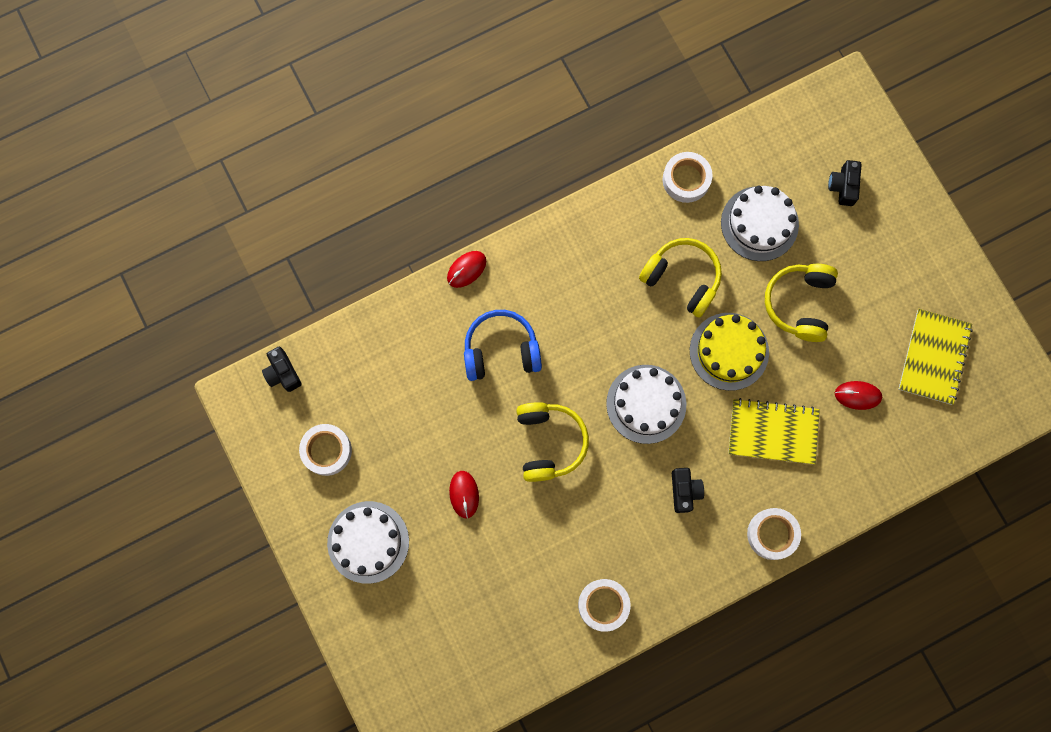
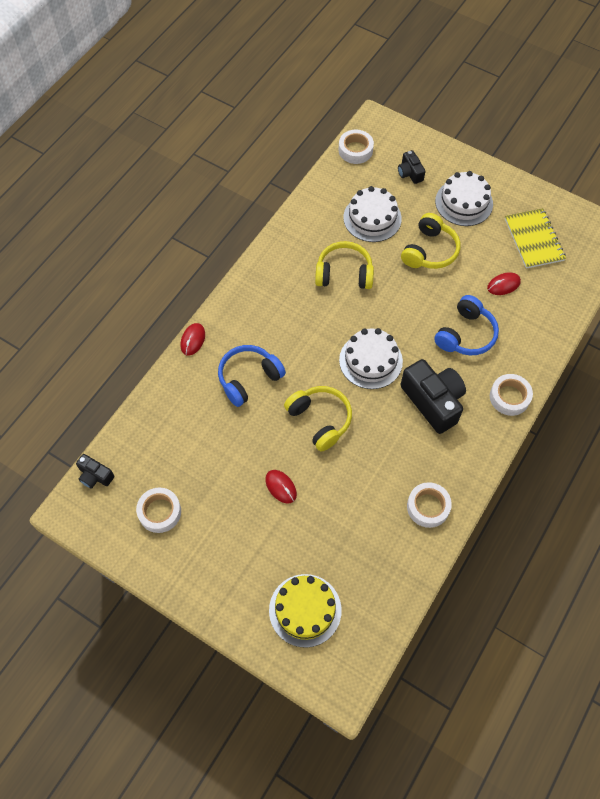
camera: 30 degrees left, 15 degrees down
white cake [327,501,409,584] -> white cake moved to [435,171,493,226]
white tape [663,152,713,203] -> white tape moved to [339,130,374,164]
black camera [672,468,704,513] -> black camera [401,359,466,434], size x1.96
yellow cake [690,313,769,391] -> yellow cake moved to [269,574,342,648]
yellow notebook [728,398,820,464] -> blue headphones [434,295,499,355]
yellow headphones [765,264,838,342] -> yellow headphones turned 135 degrees counterclockwise [401,213,460,269]

